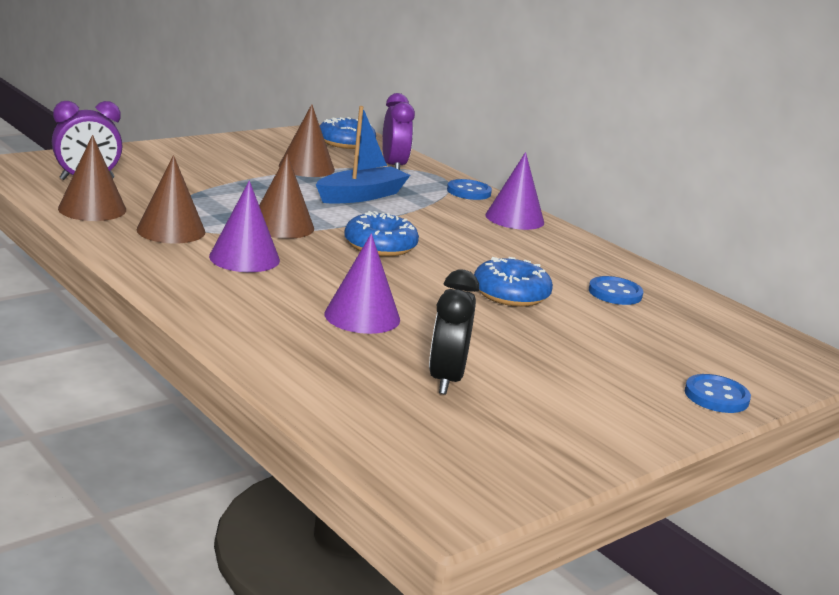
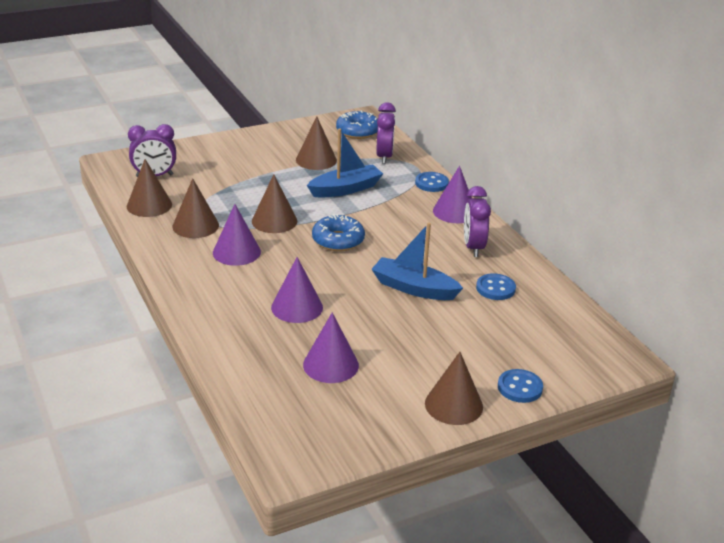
camera: 15 degrees right, 10 degrees up
black clock [429,269,479,394] -> purple cone [303,312,359,383]
blue donut [474,257,553,307] -> blue boat [371,223,463,300]
none -> brown cone [425,352,483,425]
none -> purple clock [464,186,491,257]

